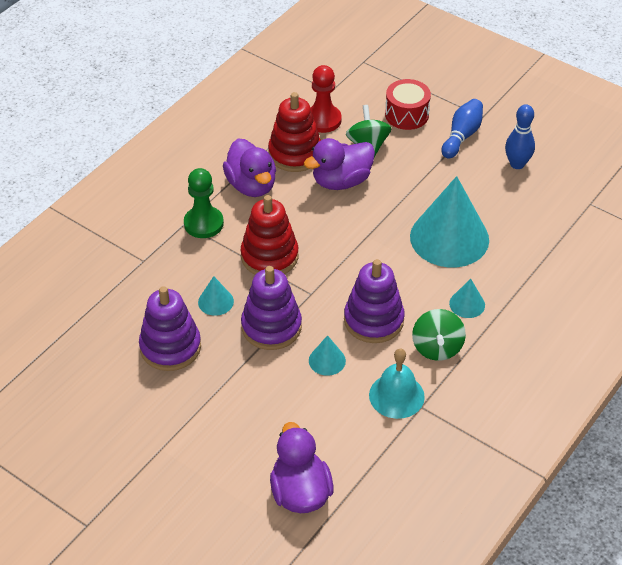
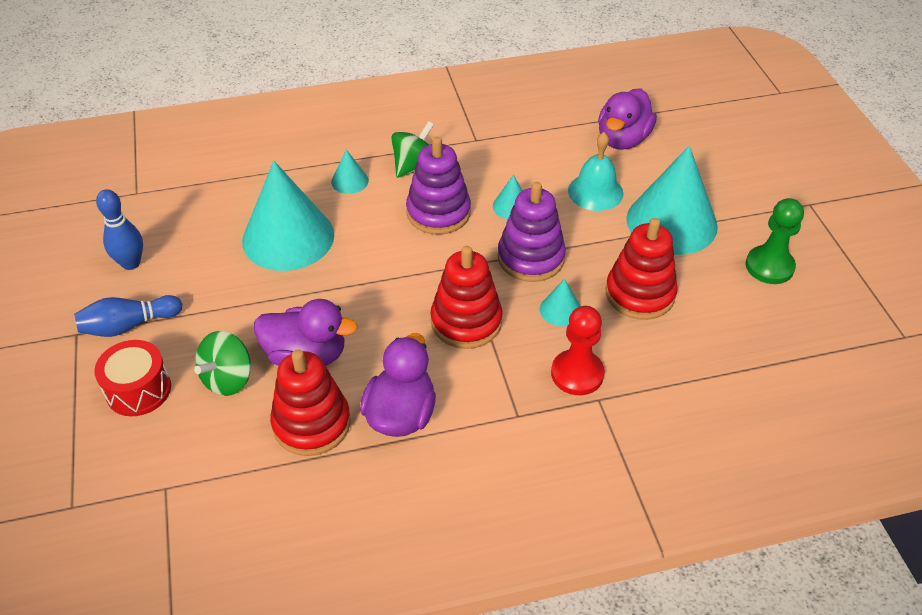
camera: 140 degrees left, 0 degrees up
purple stacking toy [139,286,201,371] -> red stacking toy [605,218,678,320]
green pawn [184,168,224,238] -> green pawn moved to [746,198,804,284]
red pawn [310,65,341,133] -> red pawn moved to [551,306,605,395]
turquoise bell [369,349,425,419] -> turquoise bell moved to [568,132,624,211]
none -> turquoise cone [626,146,718,255]

